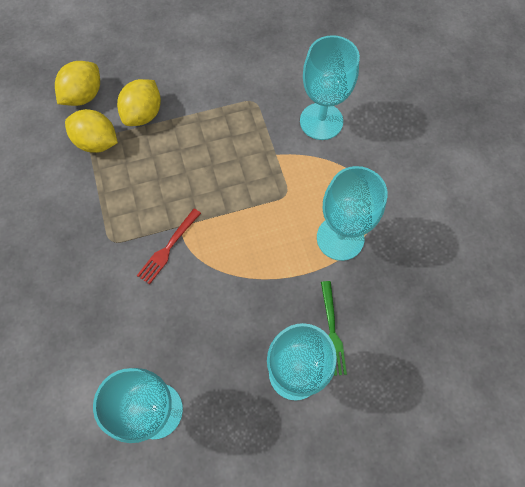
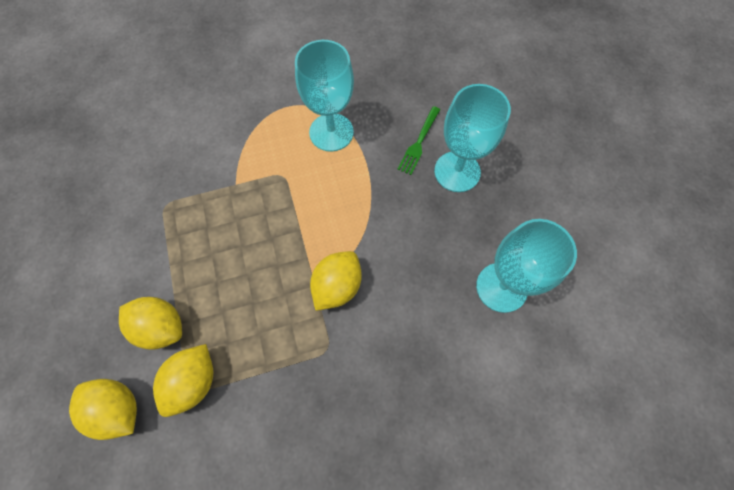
camera: 90 degrees left, 0 degrees up
red fork [137,209,201,285] -> yellow lemon [310,251,362,311]
turquoise goblet [300,35,360,140] -> none
green fork [321,281,347,376] -> green fork turned 120 degrees clockwise [397,106,440,175]

